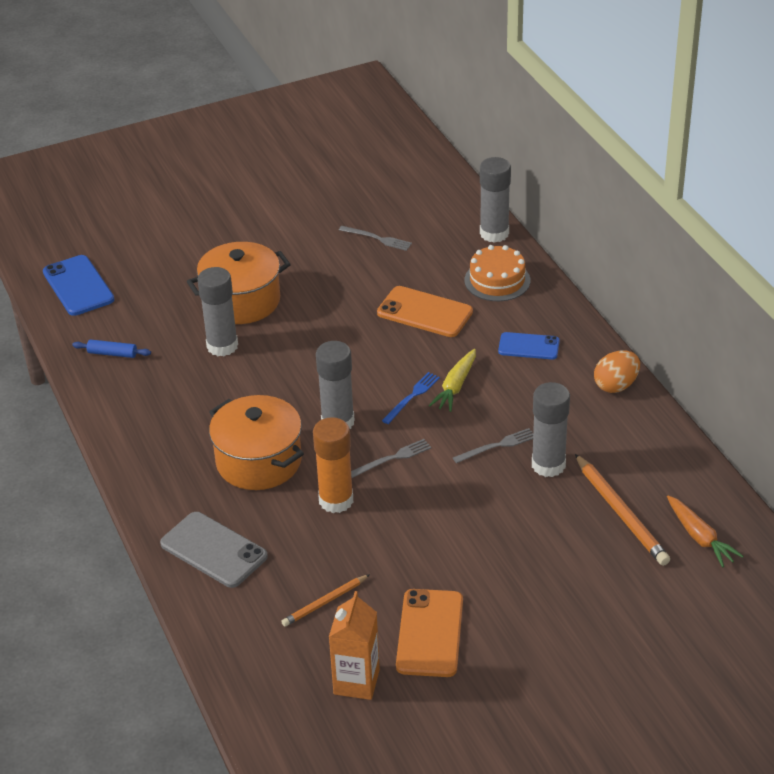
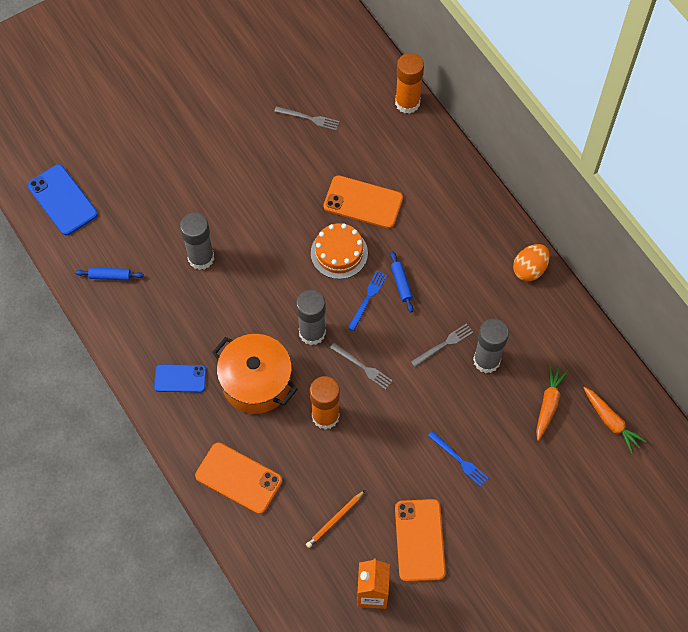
camera: 10 degrees left, 25 degrees up
grey phone [160,512,268,588] -> orange phone [195,442,282,514]
orange pot [187,242,291,324] -> none
grey fork [351,439,431,478] -> grey fork turned 75 degrees clockwise [330,343,393,390]
yellow carrot [429,349,476,412] -> blue rolling pin [390,251,413,312]
orange cake [464,245,530,301] -> orange cake moved to [311,223,368,279]
grey glue stick [480,157,511,243] -> orange glue stick [395,53,424,114]
blue phone [498,332,560,359] -> blue phone moved to [154,364,206,392]
orange pencil [575,454,670,566] -> orange carrot [536,365,568,441]
none -> blue fork [428,431,488,487]

